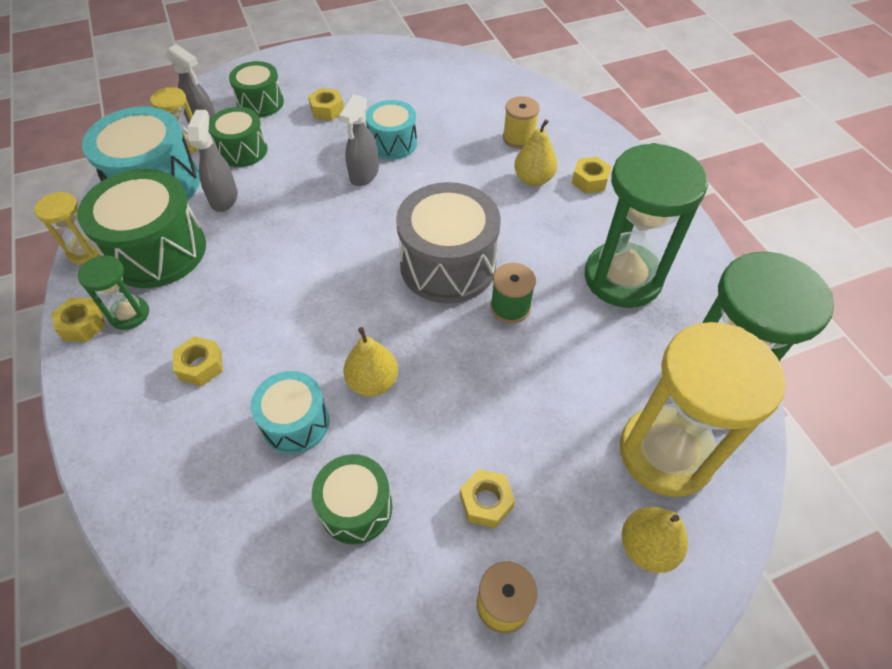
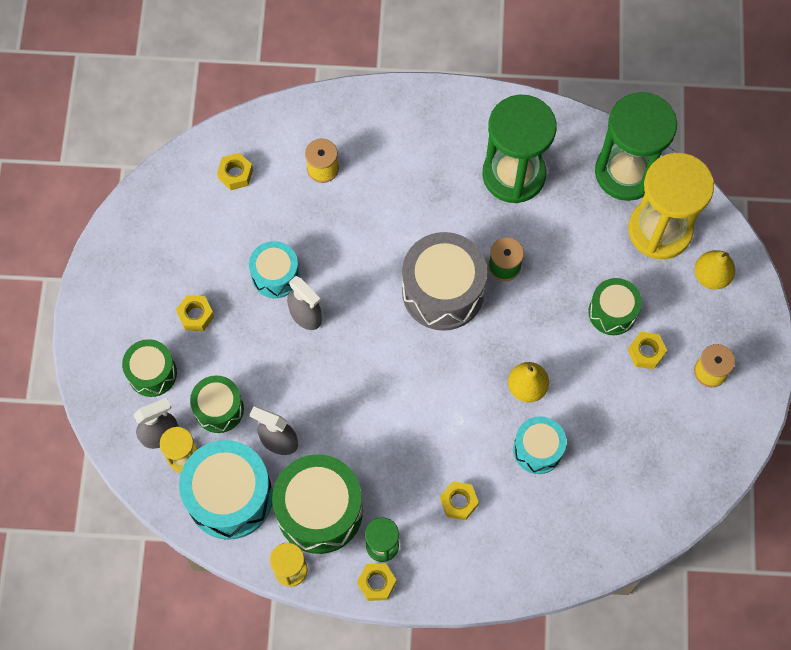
camera: 65 degrees left, 15 degrees up
green drum [312,454,392,545] -> green drum moved to [588,278,642,335]
yellow pear [514,119,557,186] -> none
yellow nut [572,157,612,193] -> yellow nut moved to [217,153,253,190]

